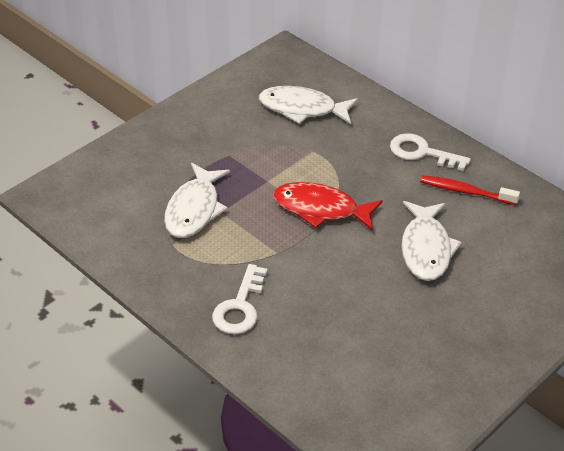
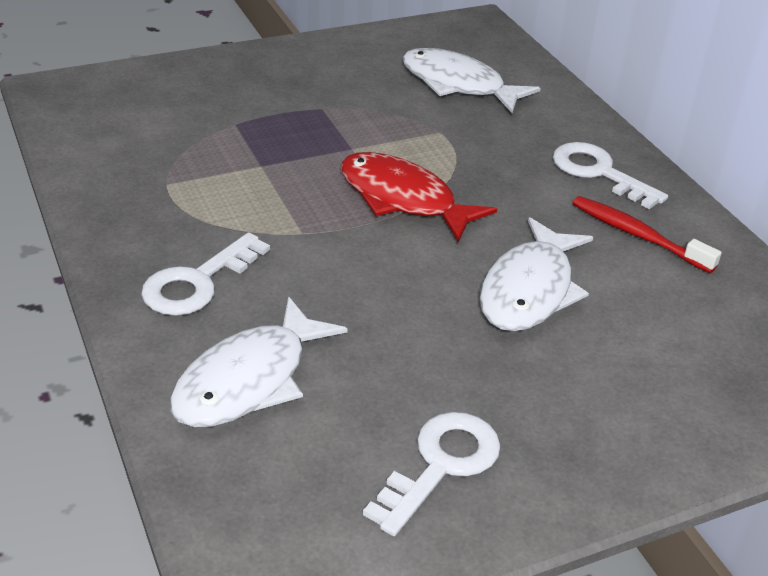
camera: 20 degrees right, 5 degrees down
white fish [164,163,230,238] -> white fish moved to [170,296,348,428]
none -> white key [363,412,501,536]

